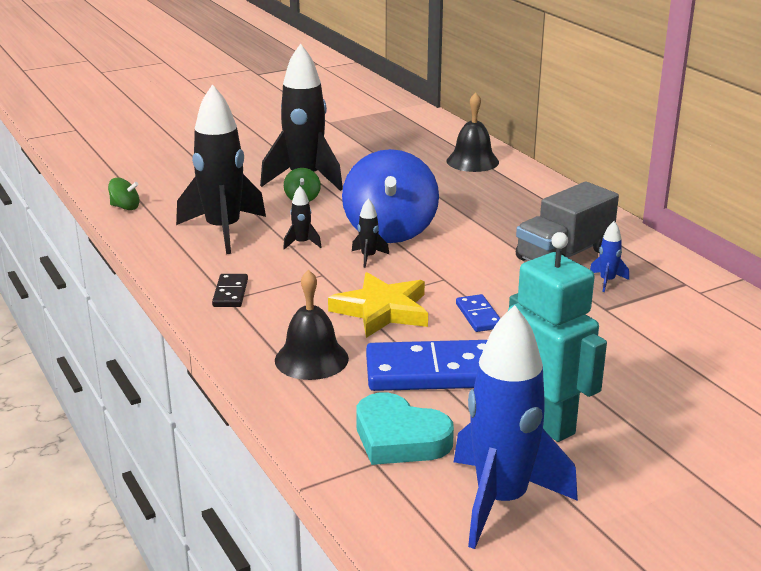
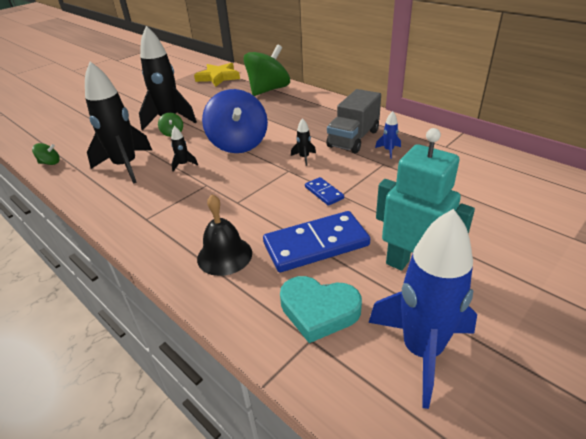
camera: 15 degrees left, 10 degrees up
black domino [212,274,248,307] -> none
yellow star [328,272,428,338] -> yellow star moved to [194,63,240,87]
black rocket [352,198,390,268] -> black rocket moved to [291,118,316,166]
black bell [446,92,499,172] -> green spinning top [243,44,290,96]

